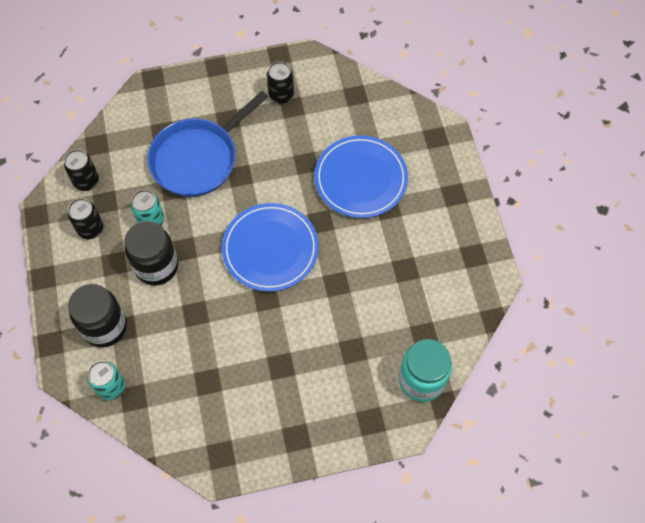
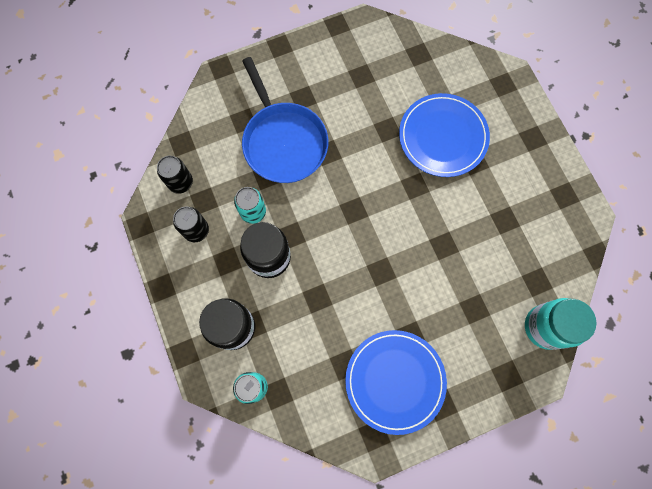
camera: 10 degrees left, 10 degrees up
blue pan [148,91,268,197] -> blue pan turned 60 degrees counterclockwise [242,57,328,183]
blue plate [222,203,319,292] -> blue plate moved to [345,330,447,435]
black can [267,61,294,104] -> none

